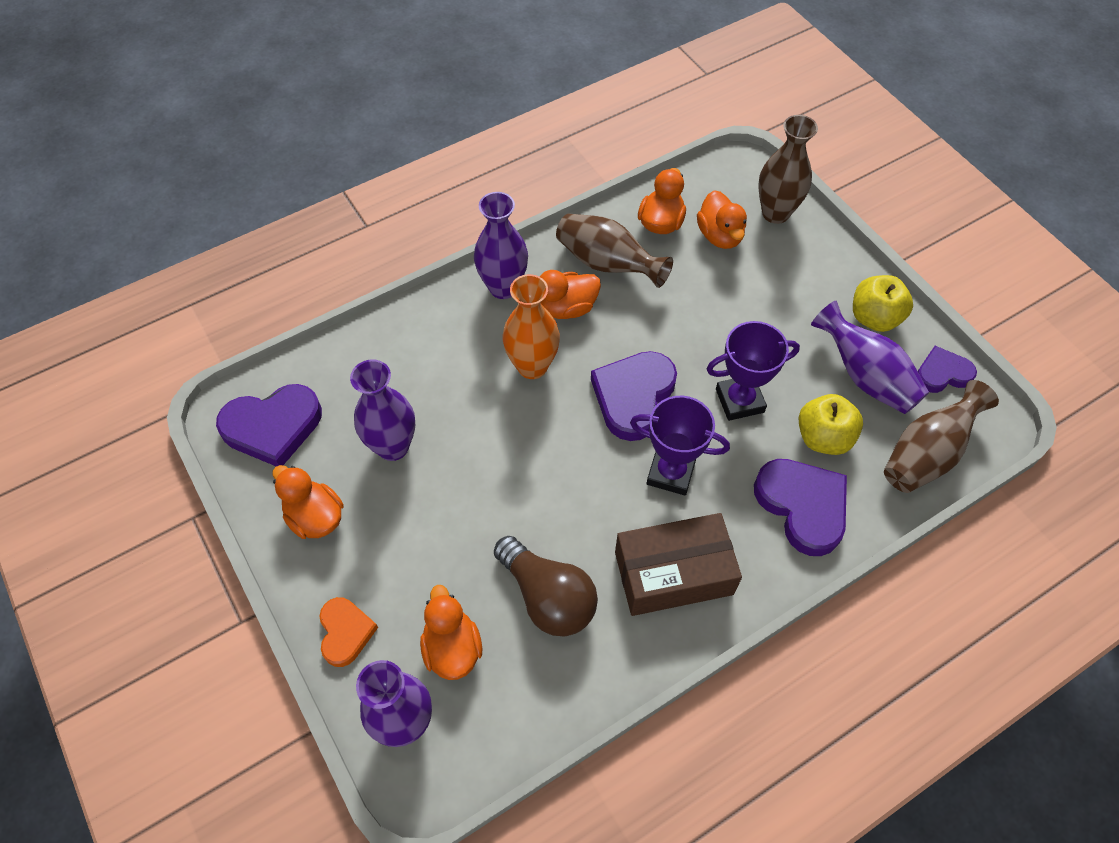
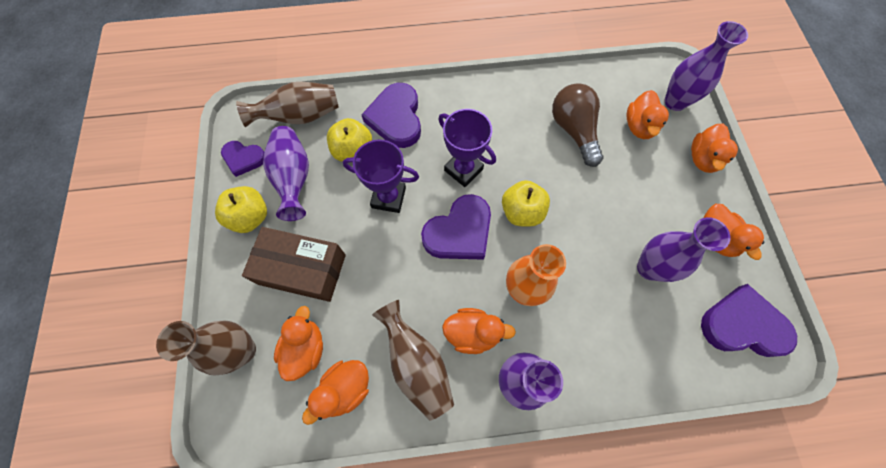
camera: 155 degrees left, 10 degrees up
orange heart [319,597,378,667] -> orange duck [691,124,738,173]
brown box [615,513,742,616] -> brown box moved to [242,227,346,302]
none -> yellow apple [502,180,550,227]

